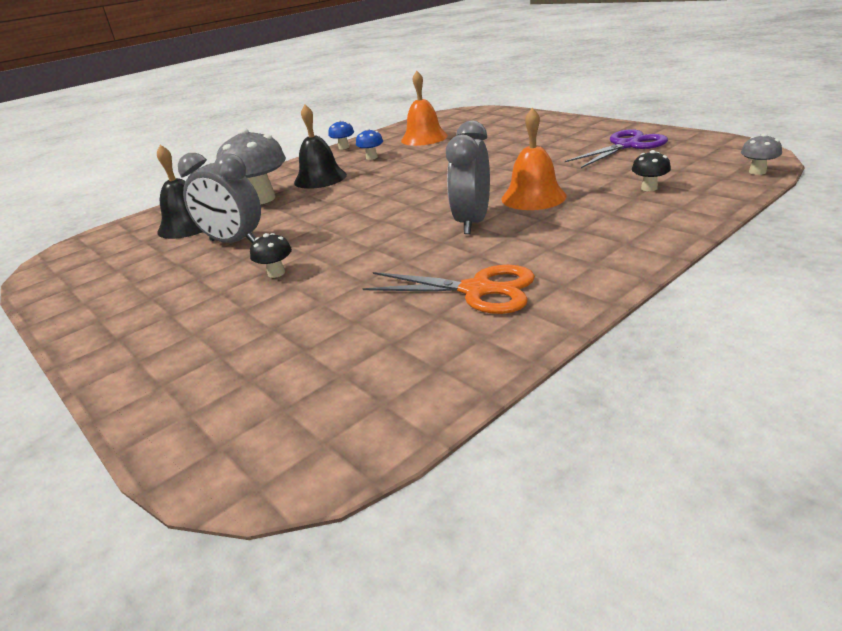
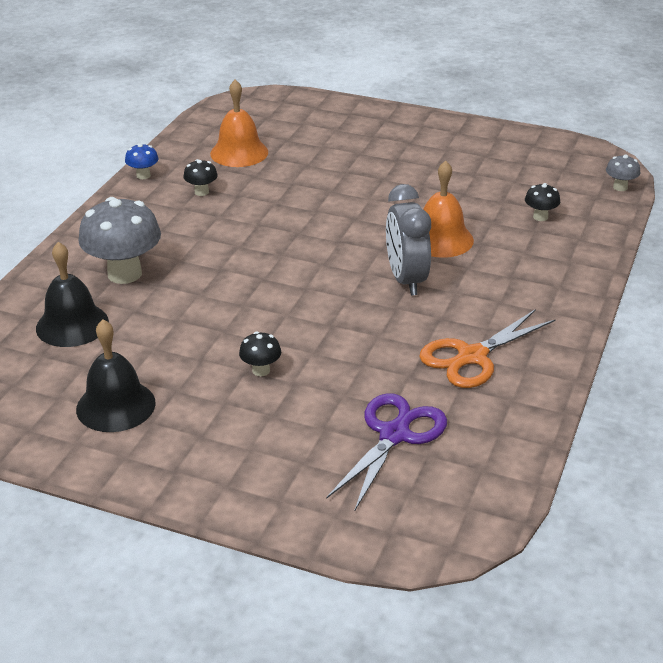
camera: 30 degrees left, 5 degrees up
grey clock [178,153,261,243] -> none
black bell [294,105,347,189] -> black bell moved to [76,320,156,432]
blue mushroom [356,128,383,160] -> black mushroom [183,159,218,196]
orange scissors [362,265,535,314] -> orange scissors turned 150 degrees clockwise [419,309,556,388]
purple scissors [565,129,668,168] -> purple scissors moved to [326,393,447,510]

